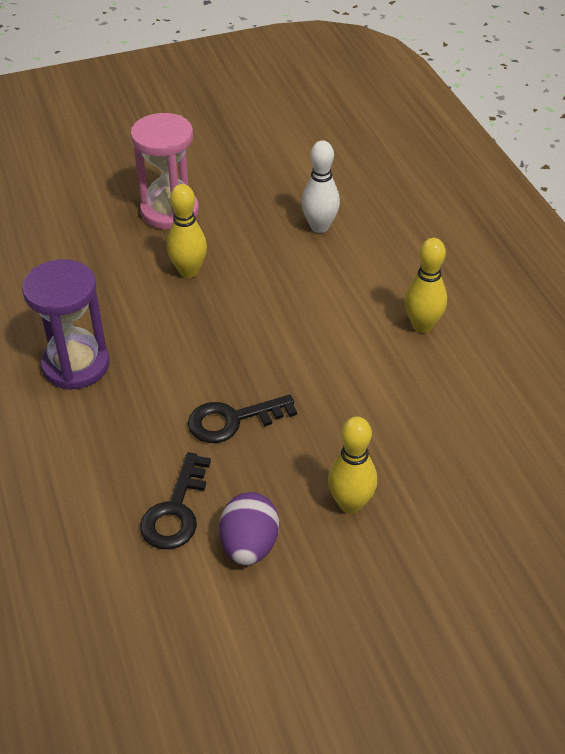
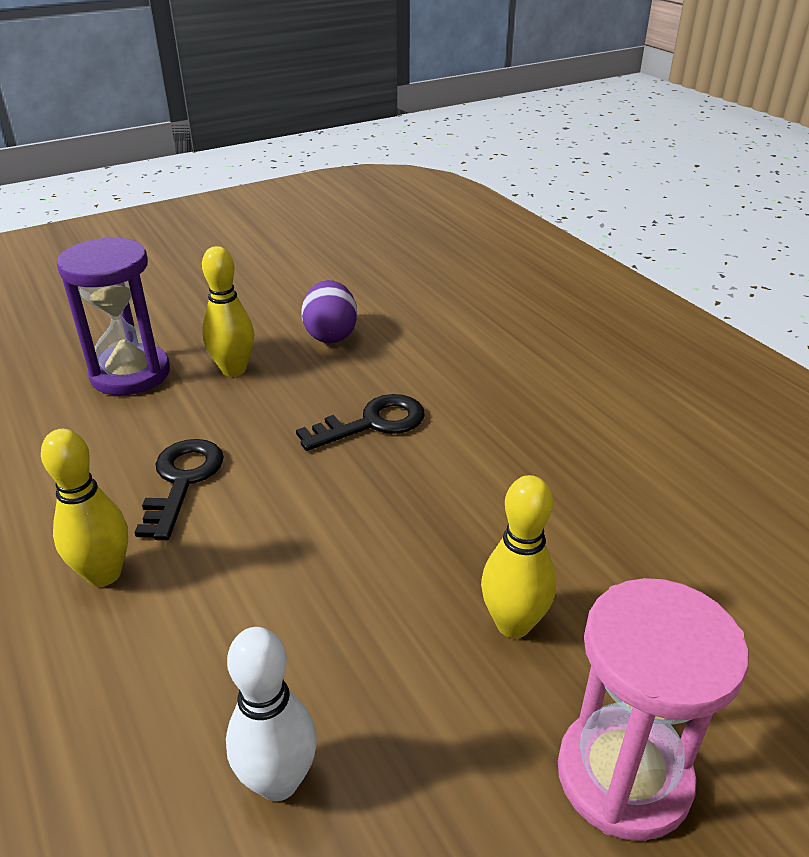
camera: 170 degrees right, 10 degrees down
purple hourglass [22,259,110,390] -> purple hourglass moved to [57,237,170,395]
black key [140,452,211,549] -> black key moved to [134,439,224,540]

